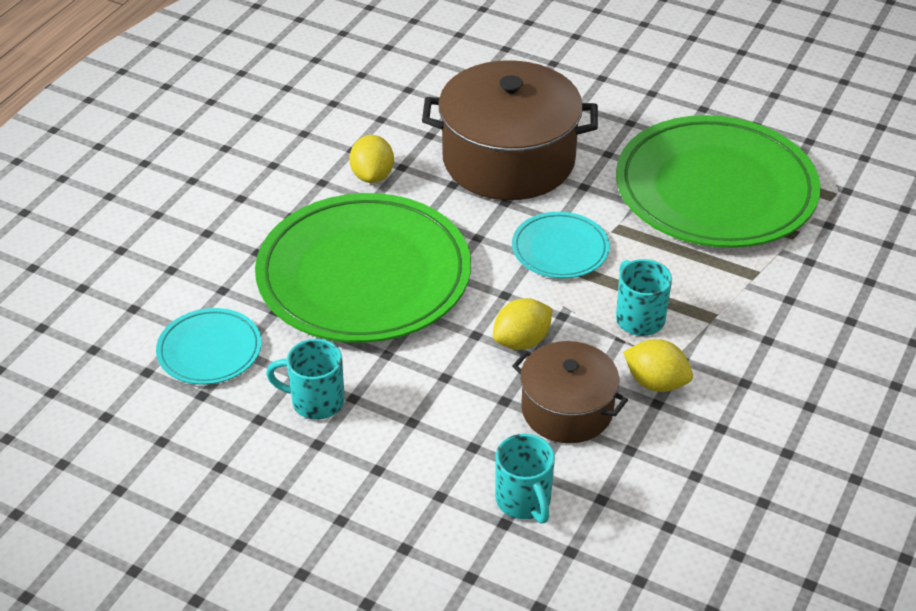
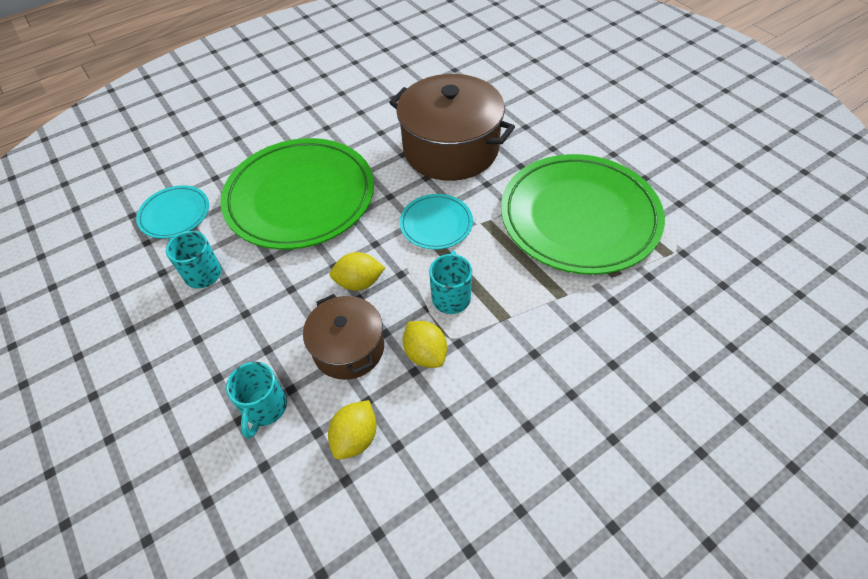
camera: 30 degrees right, 10 degrees up
yellow lemon [349,135,394,183] -> yellow lemon moved to [328,400,377,460]

